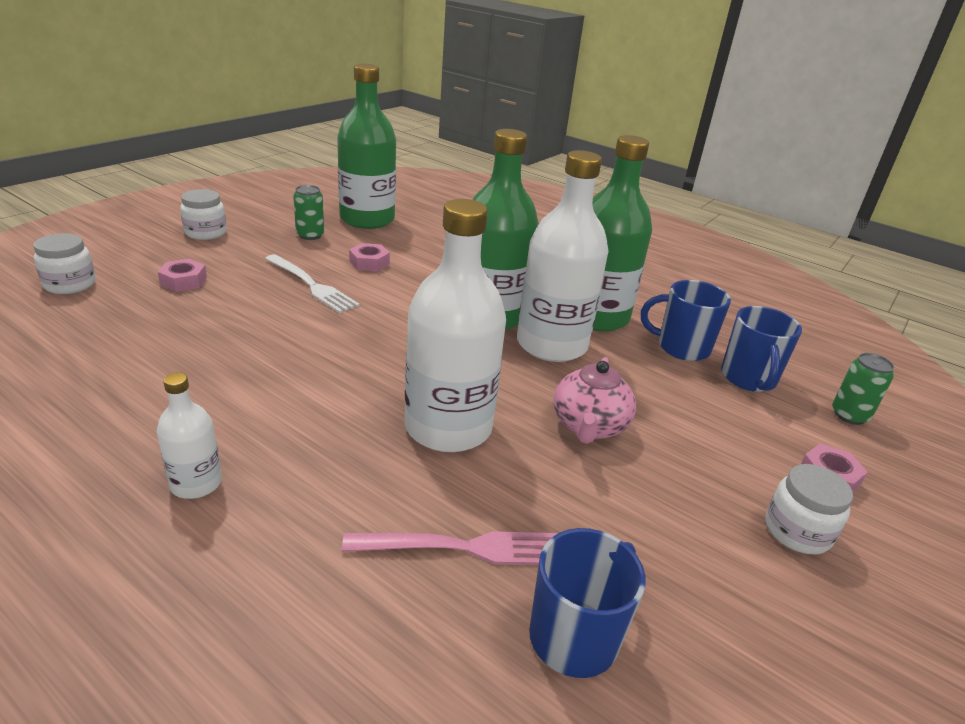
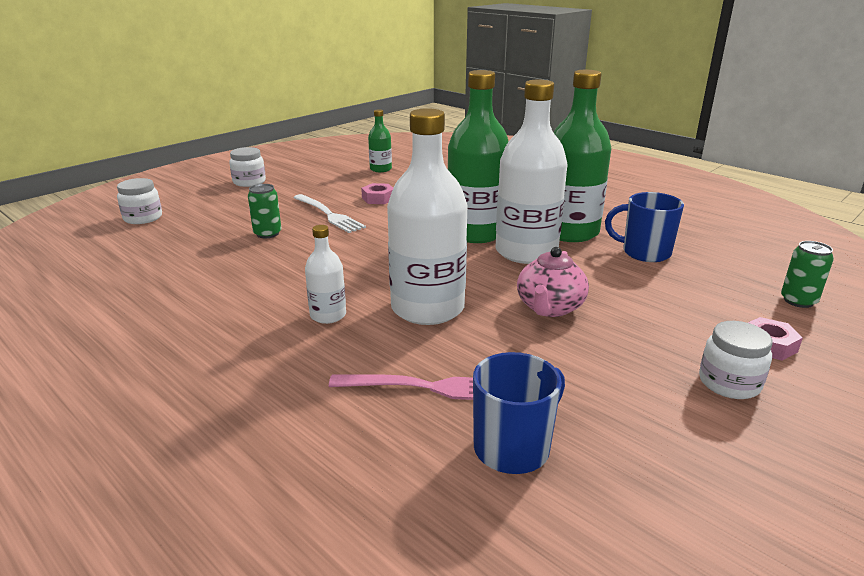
camera: 10 degrees right, 5 degrees down
white bottle [156,372,222,499] -> white bottle moved to [305,225,346,324]
pink nut [158,259,207,292] -> none
green can [293,185,324,240] -> green can moved to [248,184,282,238]
green bottle [337,64,396,229] -> green bottle [368,109,392,172], size x0.48
blue mug [721,306,802,392] -> none

